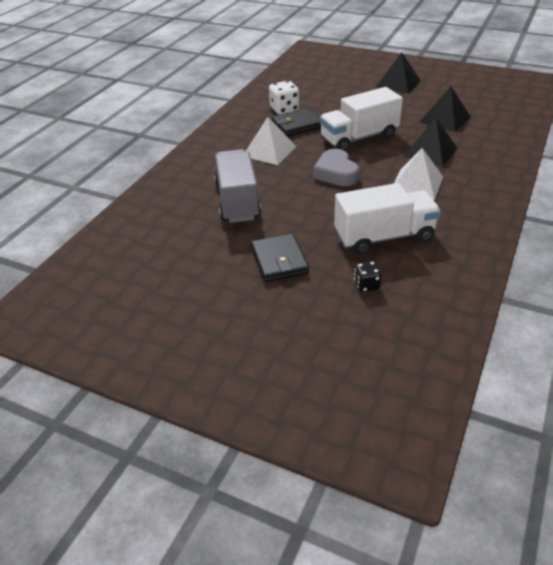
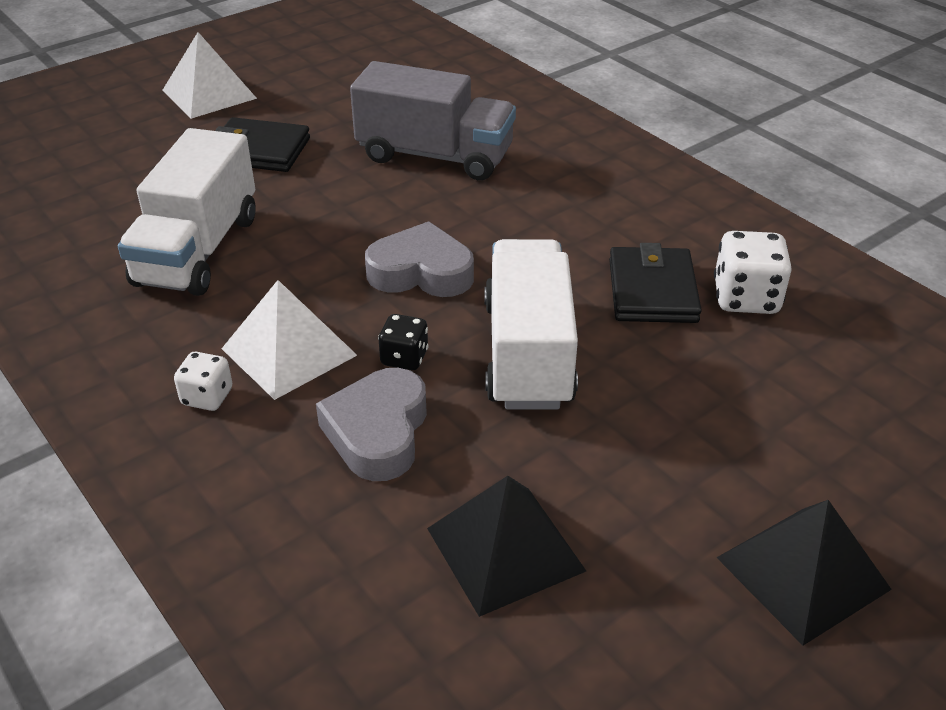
camera: 115 degrees right, 0 degrees up
white pyramid [246,117,297,165] -> white pyramid moved to [163,32,257,119]
black dice [354,261,382,292] -> black dice moved to [378,314,429,370]
black pyramid [404,117,457,167] -> grey heart [316,368,427,481]
none -> white dice [174,352,232,411]

